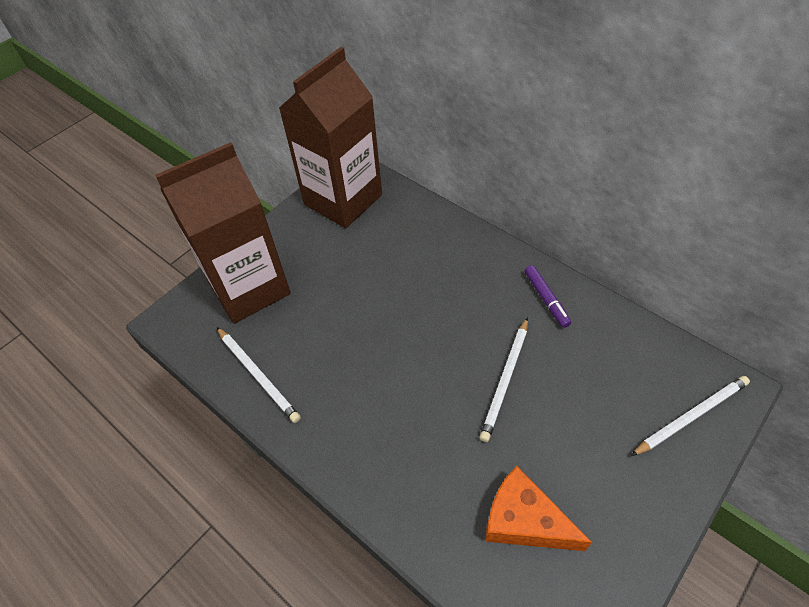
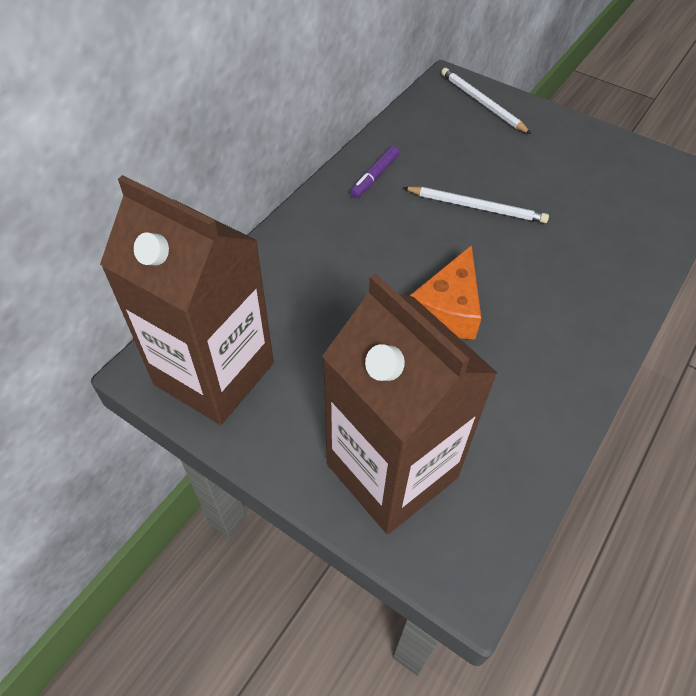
camera: 100 degrees left, 0 degrees up
white pencil [217,327,301,423] -> none
orange cheese [485,466,592,551] -> orange cheese moved to [410,245,481,339]
purple marker [525,265,571,328] -> purple marker turned 150 degrees clockwise [350,146,399,198]

